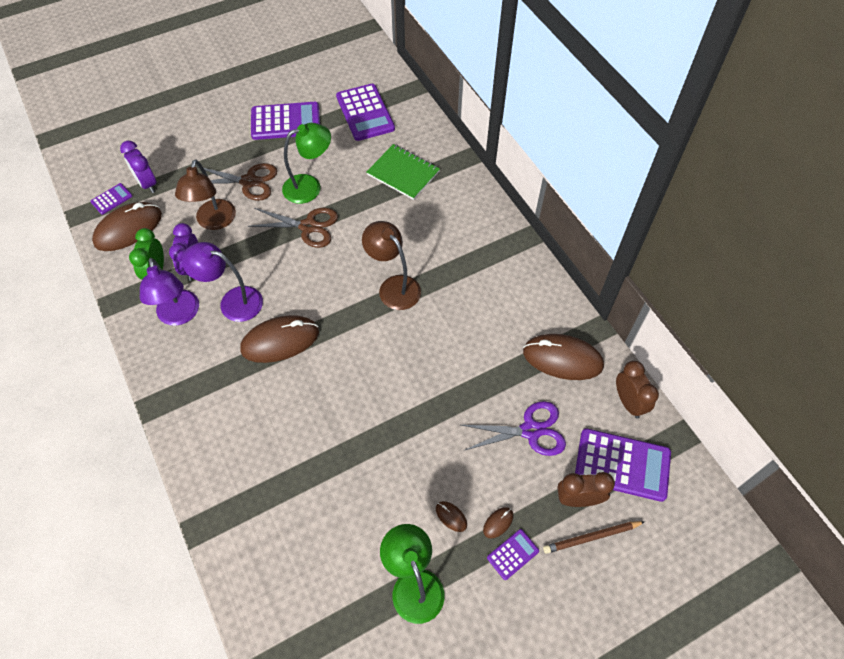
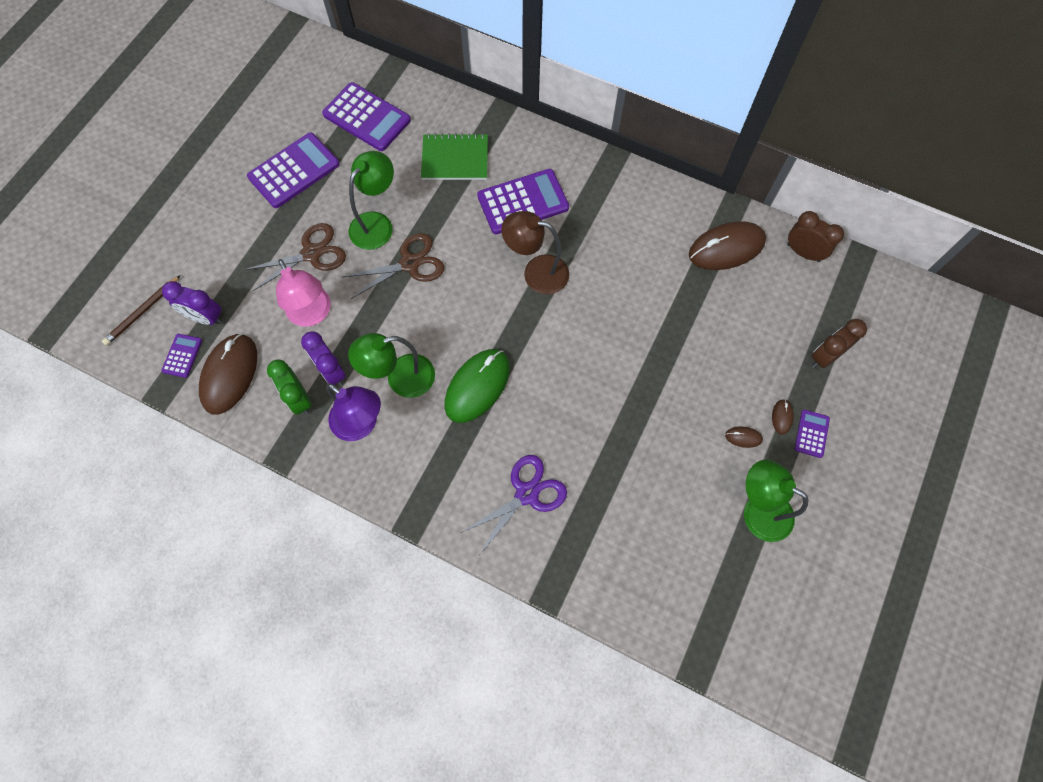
camera: 35 degrees left, 10 degrees up
brown lamp [175,159,236,230] -> pink lamp [276,259,331,327]
purple lamp [182,242,263,322] -> green lamp [348,333,435,398]
brown mouse [240,315,319,363] -> green mouse [445,349,510,423]
purple scissors [461,401,566,456] -> purple scissors moved to [461,455,567,555]
brown pencil [543,521,645,554] -> brown pencil moved to [102,275,181,346]
purple calculator [575,428,671,502] -> purple calculator moved to [477,169,569,234]

